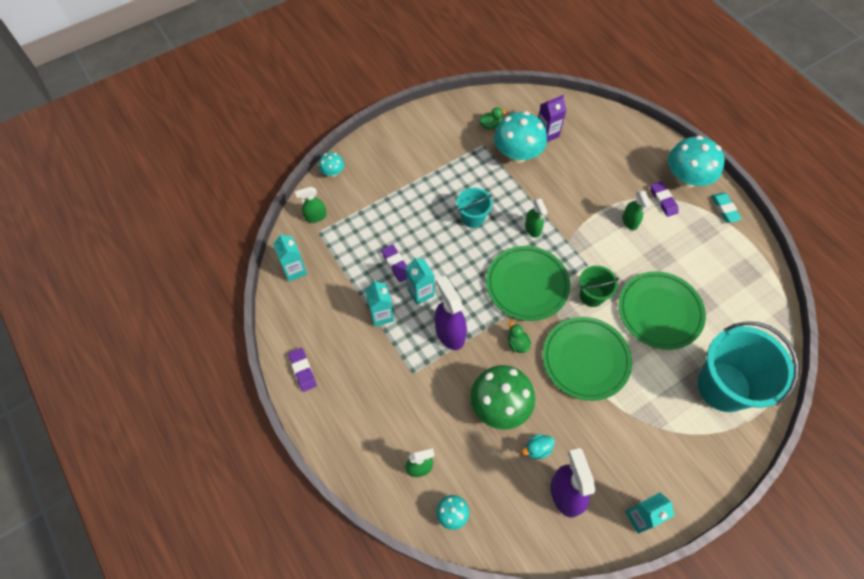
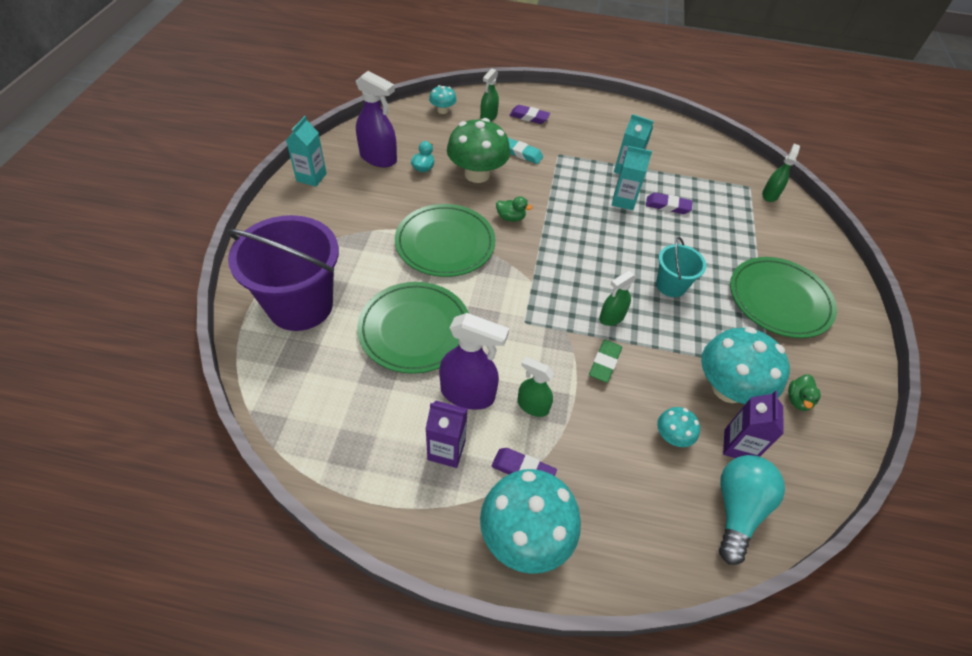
camera: 130 degrees right, 10 degrees down
turquoise carton [273,233,307,282] -> none
purple eraser [288,348,317,392] -> purple eraser moved to [509,105,550,124]
turquoise mushroom [319,152,344,177] -> turquoise mushroom moved to [657,407,700,447]
purple spray bottle [435,276,467,350] -> purple spray bottle moved to [439,313,509,410]
green plate [486,246,570,321] -> green plate moved to [730,257,837,338]
green spray bottle [525,198,548,238] -> green spray bottle turned 60 degrees counterclockwise [599,271,637,326]
green bucket [579,266,619,307] -> none
turquoise bucket [698,321,799,412] -> purple bucket [227,215,339,331]
turquoise eraser [711,193,742,223] -> turquoise eraser moved to [508,138,543,164]
none -> purple carton [426,401,468,468]
none -> green eraser [589,340,622,383]
none -> turquoise light bulb [719,455,785,565]

